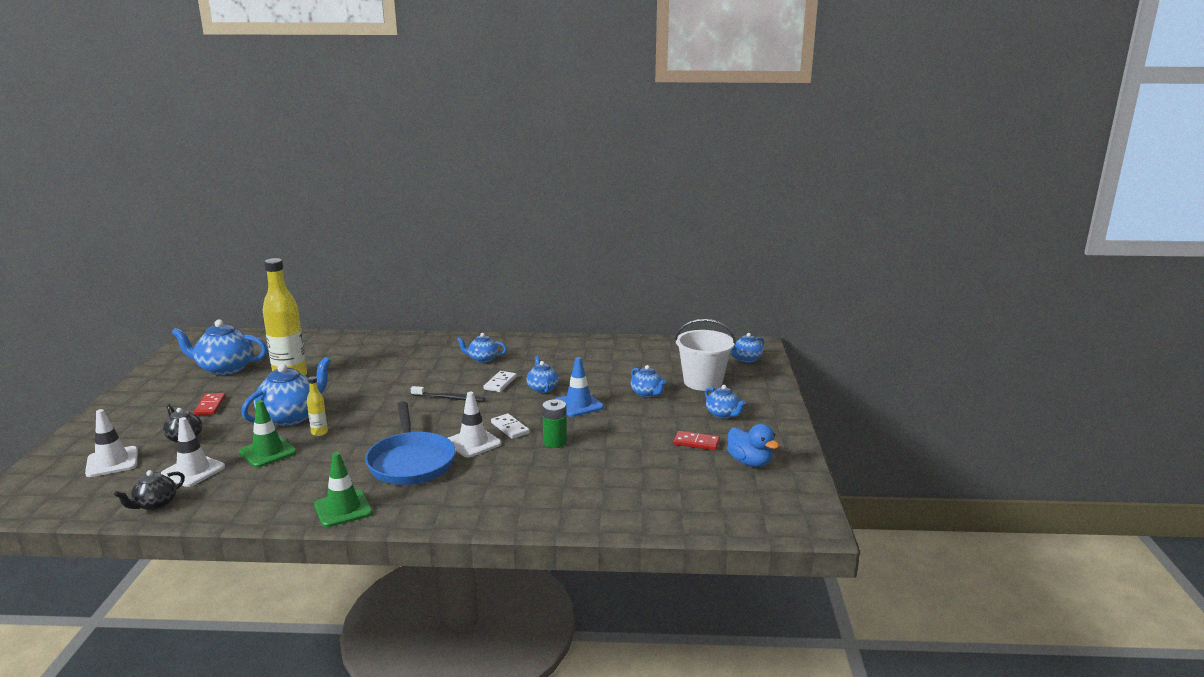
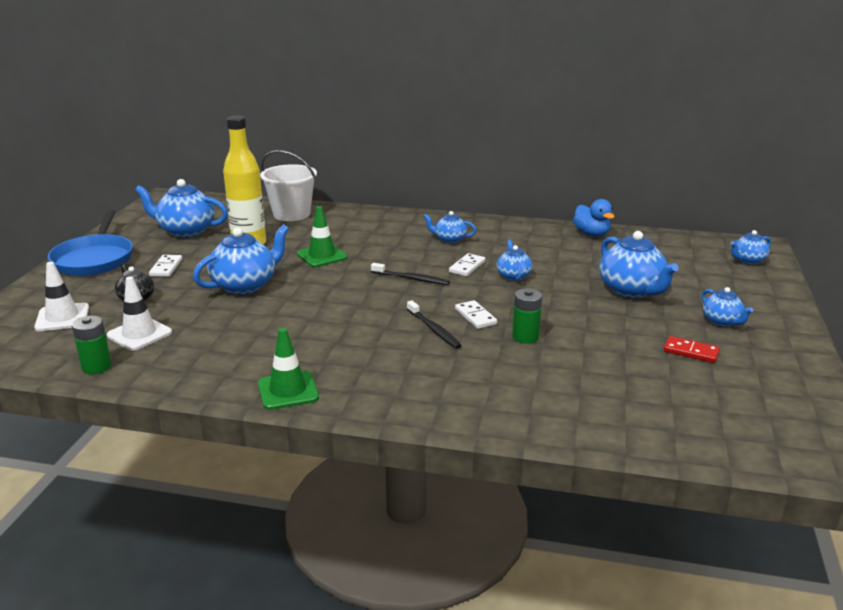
camera: 10 degrees right, 5 degrees up
black teapot [114,470,185,511] -> green battery [72,316,111,374]
red domino [194,393,225,416] -> white domino [149,255,182,277]
green traffic cone [239,400,297,467] -> green traffic cone moved to [297,206,348,267]
yellow bottle [307,376,328,436] -> none
blue pan [365,401,456,485] -> blue pan moved to [48,210,133,276]
white traffic cone [448,392,501,458] -> black toothbrush [407,300,462,349]
blue traffic cone [556,357,604,417] -> none
blue teapot [631,365,666,398] -> blue teapot [599,231,678,299], size x1.81
white bucket [675,319,736,391] -> white bucket moved to [260,150,317,221]
blue duck [727,424,779,467] -> blue duck moved to [573,199,615,237]

